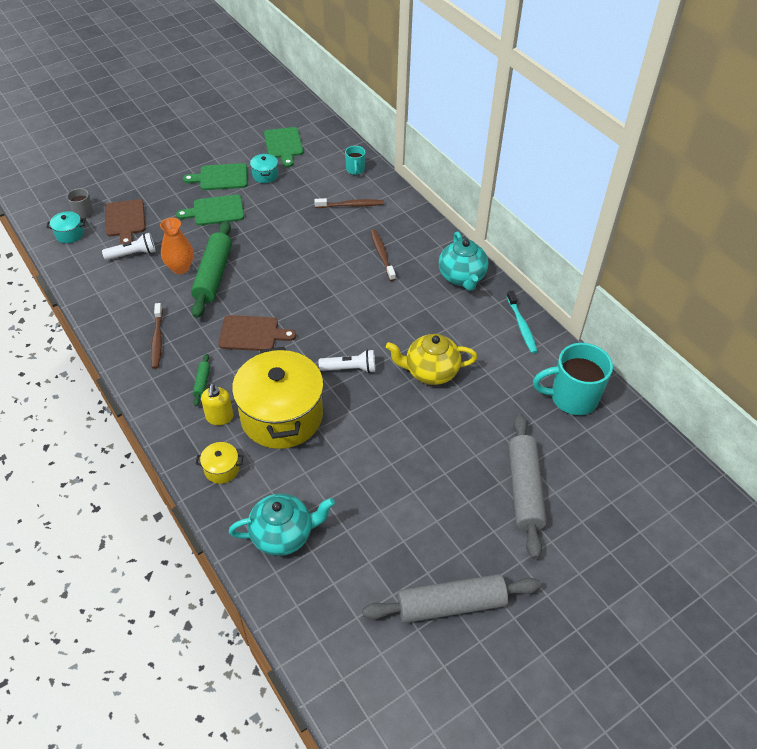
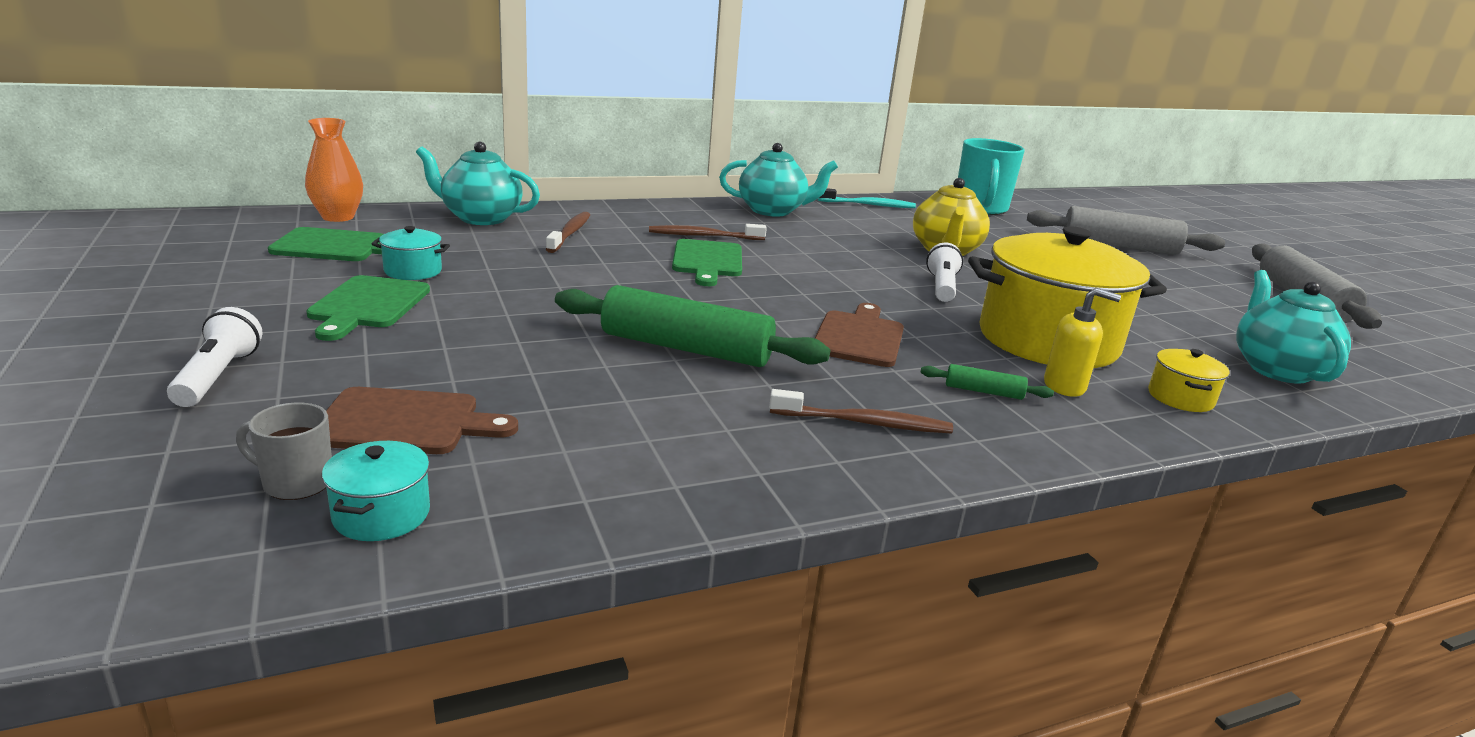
camera: 80 degrees left, 25 degrees down
white flashlight [102,233,156,260] -> white flashlight moved to [167,307,263,407]
orange vase [160,218,194,274] -> orange vase moved to [305,118,363,222]
green cutting board [176,195,244,226] -> green cutting board moved to [672,239,742,286]
turquoise mug [345,146,365,175] -> turquoise teapot [416,142,540,225]

